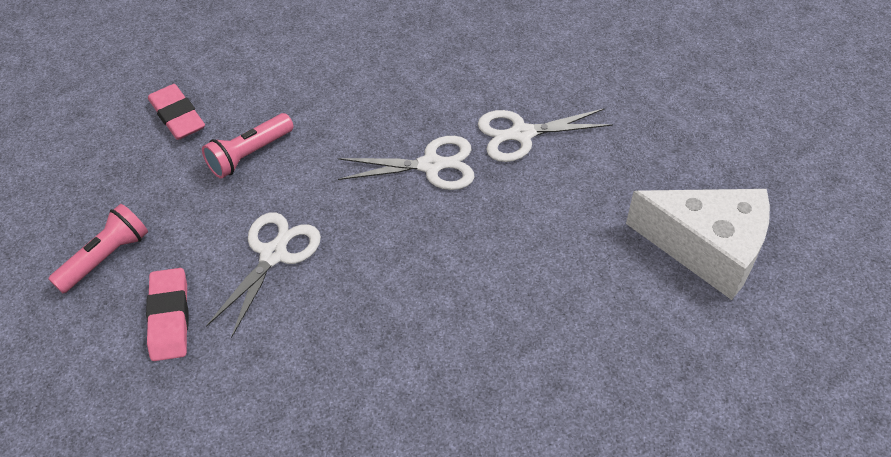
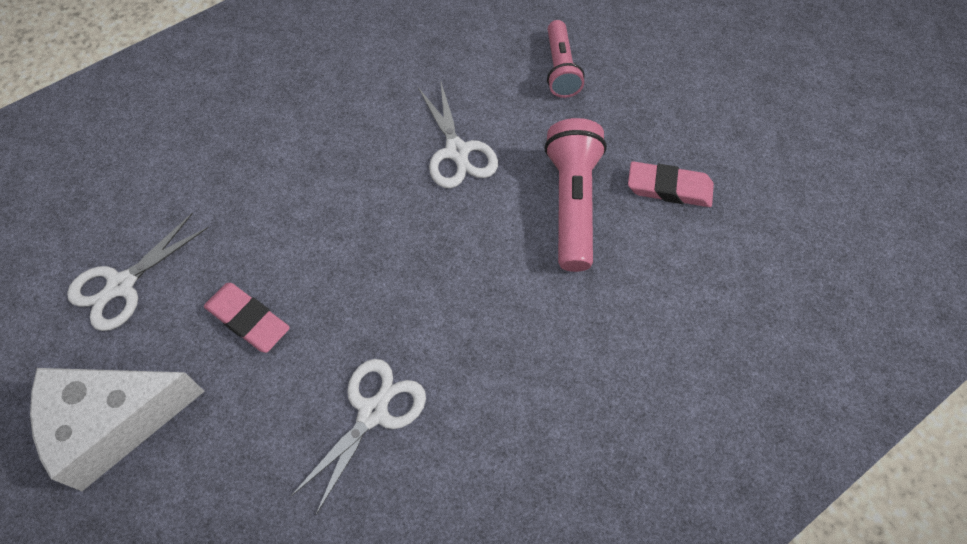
camera: 135 degrees right, 10 degrees up
pink eraser [146,268,188,361] -> pink eraser moved to [204,283,290,353]
pink flashlight [202,113,294,178] -> pink flashlight [544,118,607,272], size x1.53
white scissors [338,136,475,190] -> white scissors moved to [67,213,209,331]

